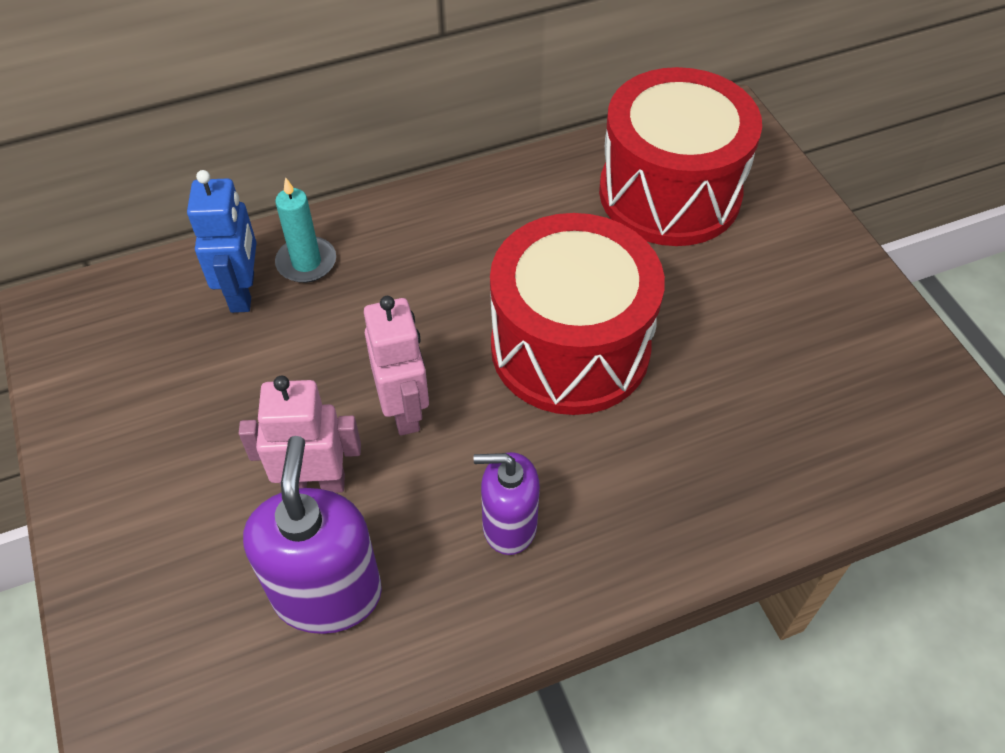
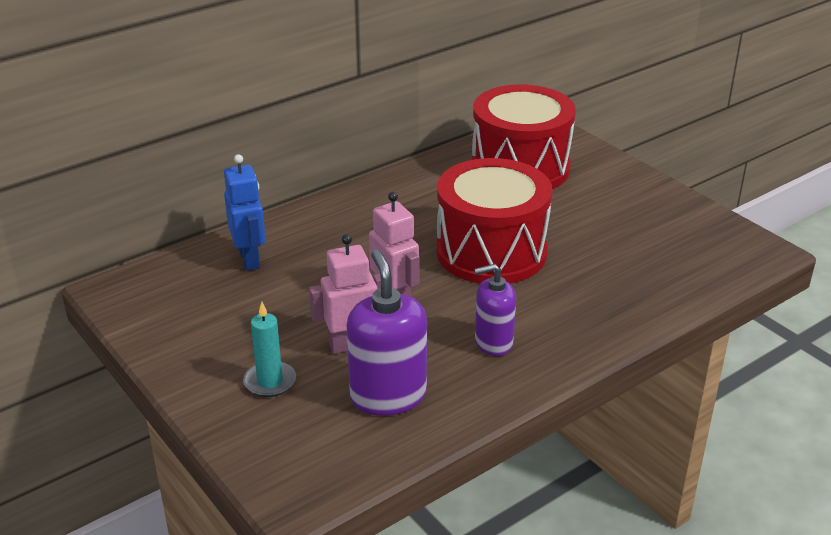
camera: 15 degrees left, 20 degrees down
turquoise candle [275,177,336,283] -> turquoise candle moved to [243,302,296,397]

